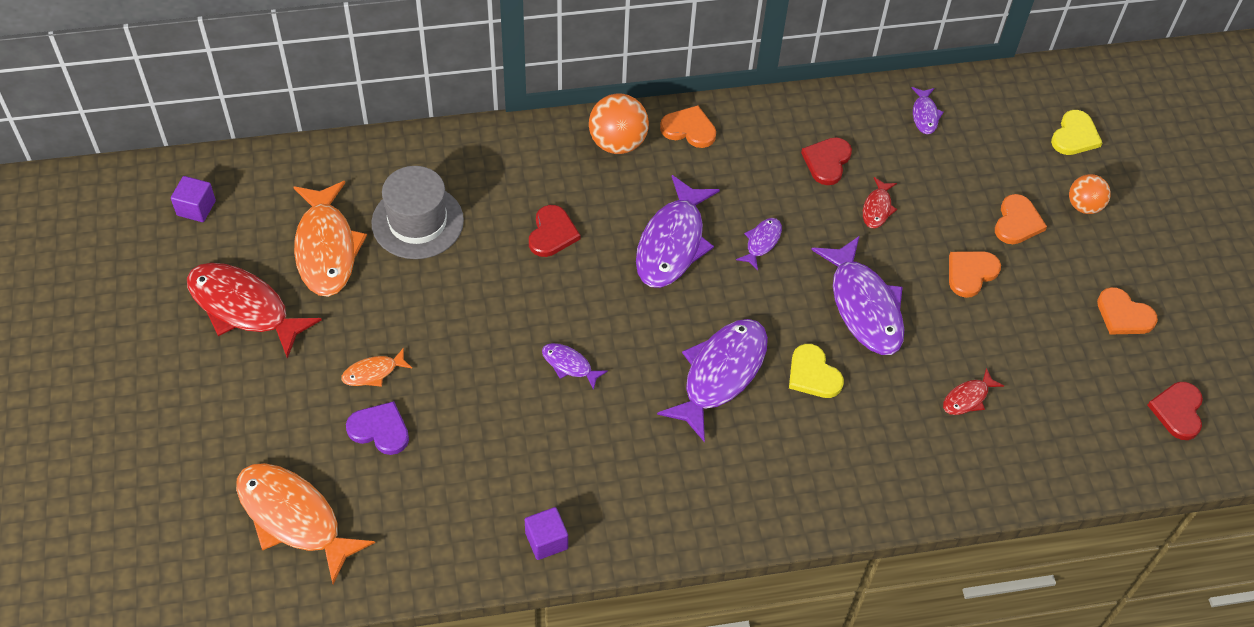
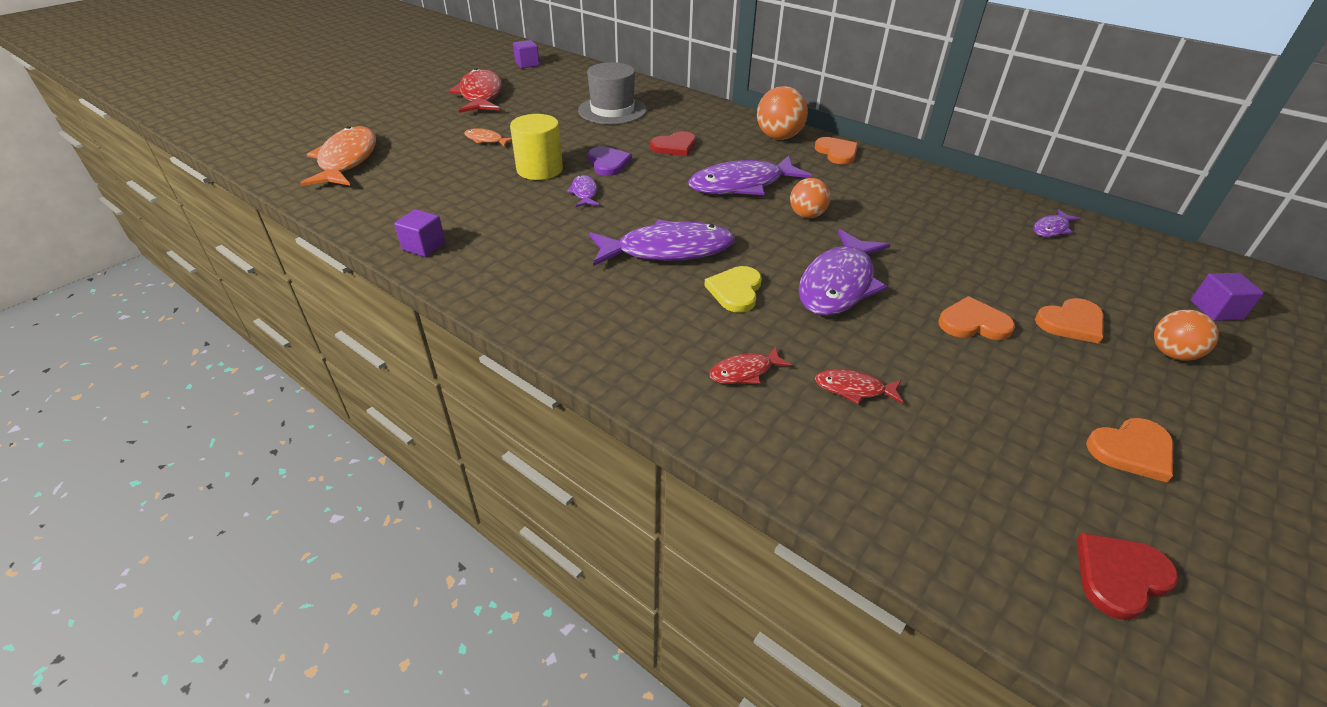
camera: 50 degrees right, 15 degrees down
orange fish [294,181,367,297] -> none
purple heart [346,401,409,455] -> purple heart moved to [588,146,632,176]
purple fish [736,218,782,270] -> orange ball [790,178,830,218]
red heart [801,137,852,185] -> none
red fish [863,177,897,228] -> red fish moved to [709,346,792,384]
yellow heart [1051,110,1103,155] -> purple cube [1191,273,1264,321]
orange heart [1097,287,1158,334] -> orange heart turned 105 degrees counterclockwise [1086,418,1173,483]
none -> yellow cylinder [510,114,563,180]

